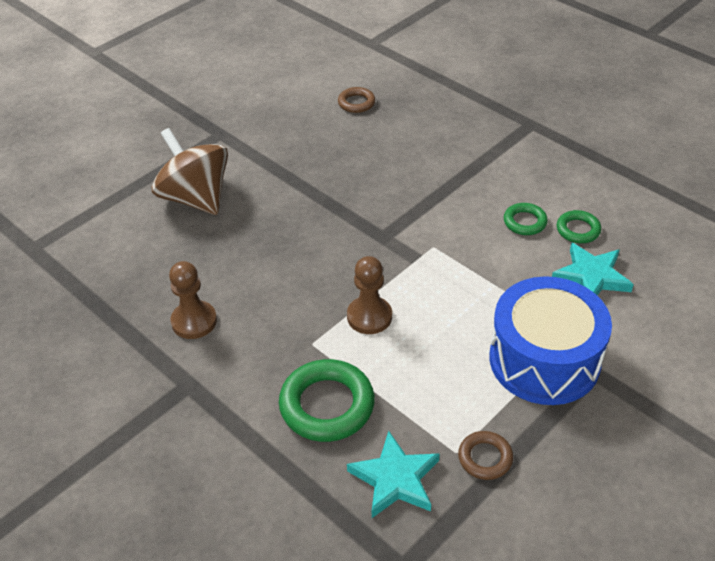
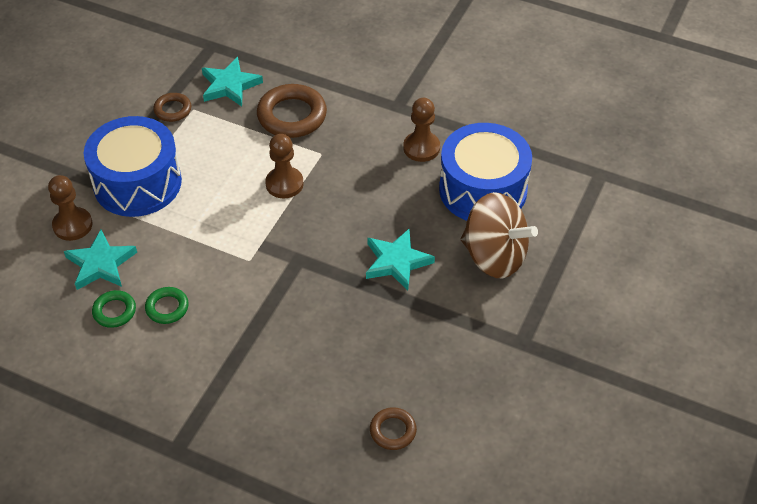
camera: 160 degrees right, 5 degrees up
green ring [279,359,375,442] -> brown ring [257,84,327,138]
none -> brown pawn [48,175,93,241]
none -> turquoise star [366,229,435,291]
none -> blue drum [439,123,532,221]

